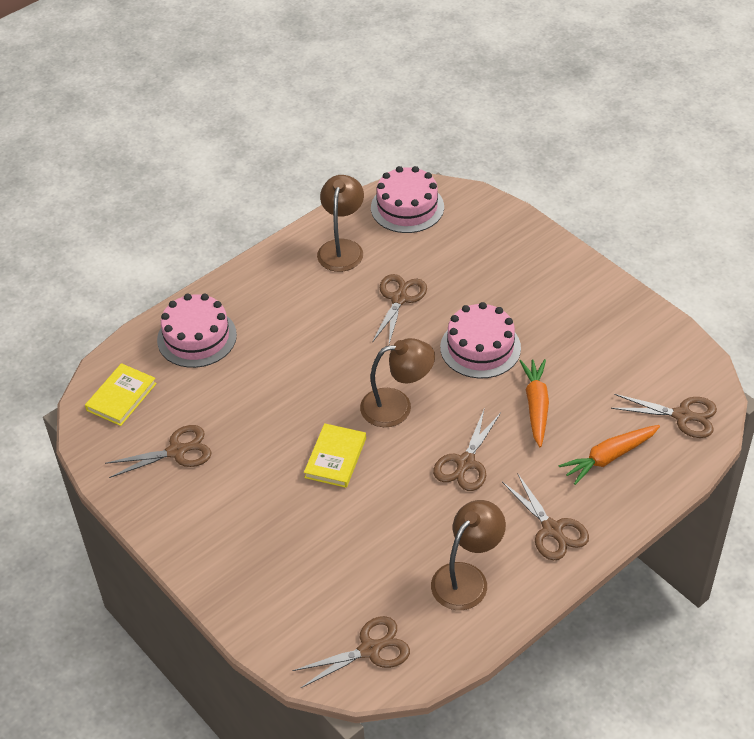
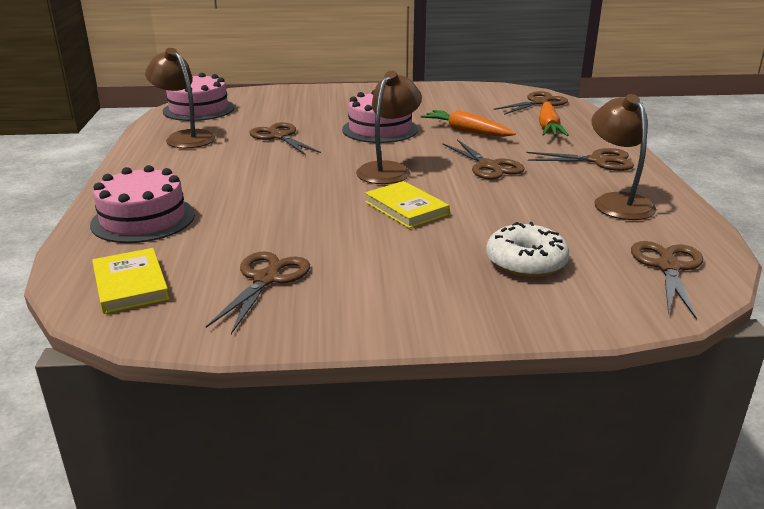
camera: 55 degrees left, 20 degrees down
none -> white donut [486,222,569,277]

